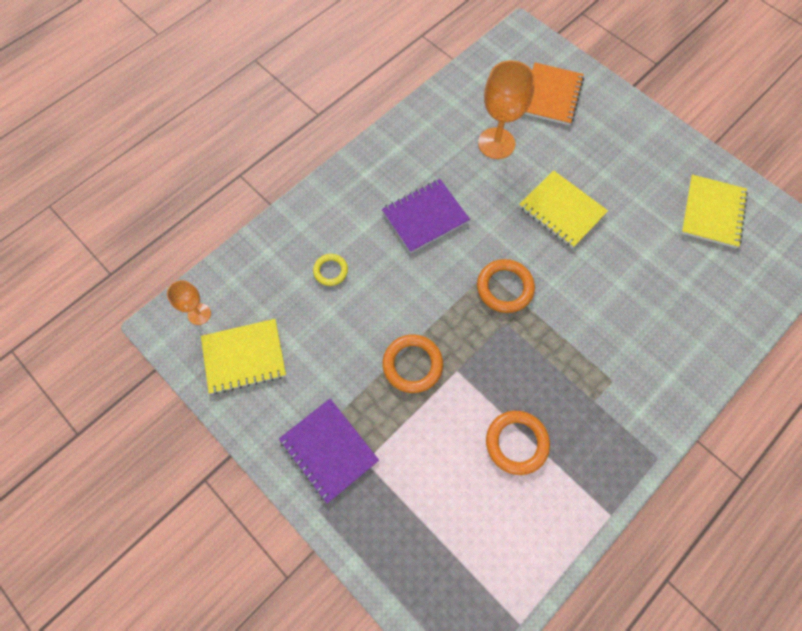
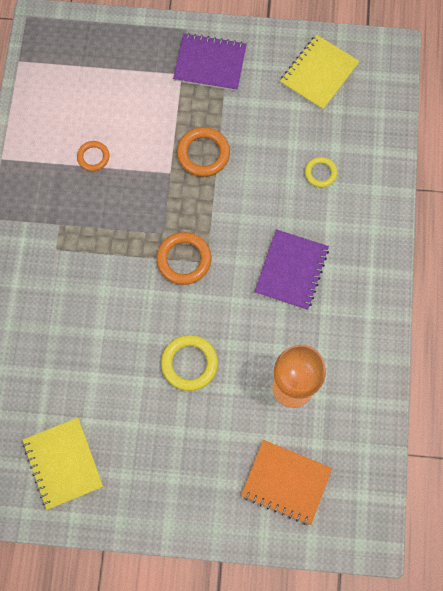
camera: 140 degrees right, 5 degrees up
orange goblet [167,280,211,325] -> none
orange ring [486,411,550,475] -> orange ring [77,141,109,171], size x0.61
yellow notebook [519,170,608,248] -> yellow ring [161,335,218,391]
orange notebook [525,63,584,125] -> orange notebook turned 45 degrees counterclockwise [241,440,332,525]

